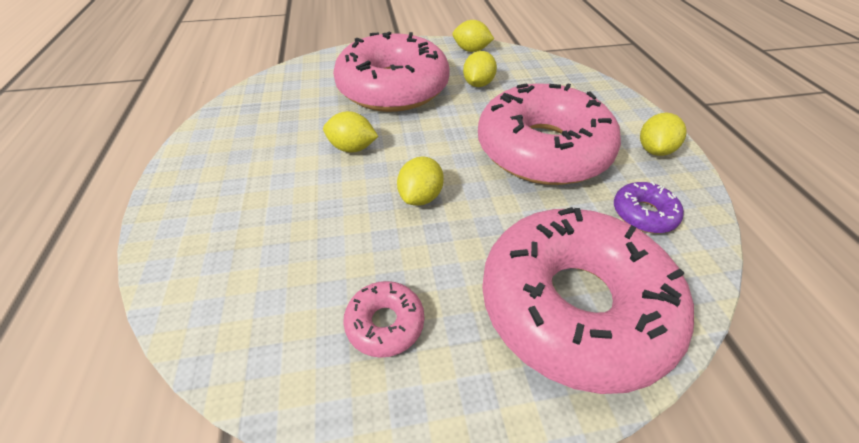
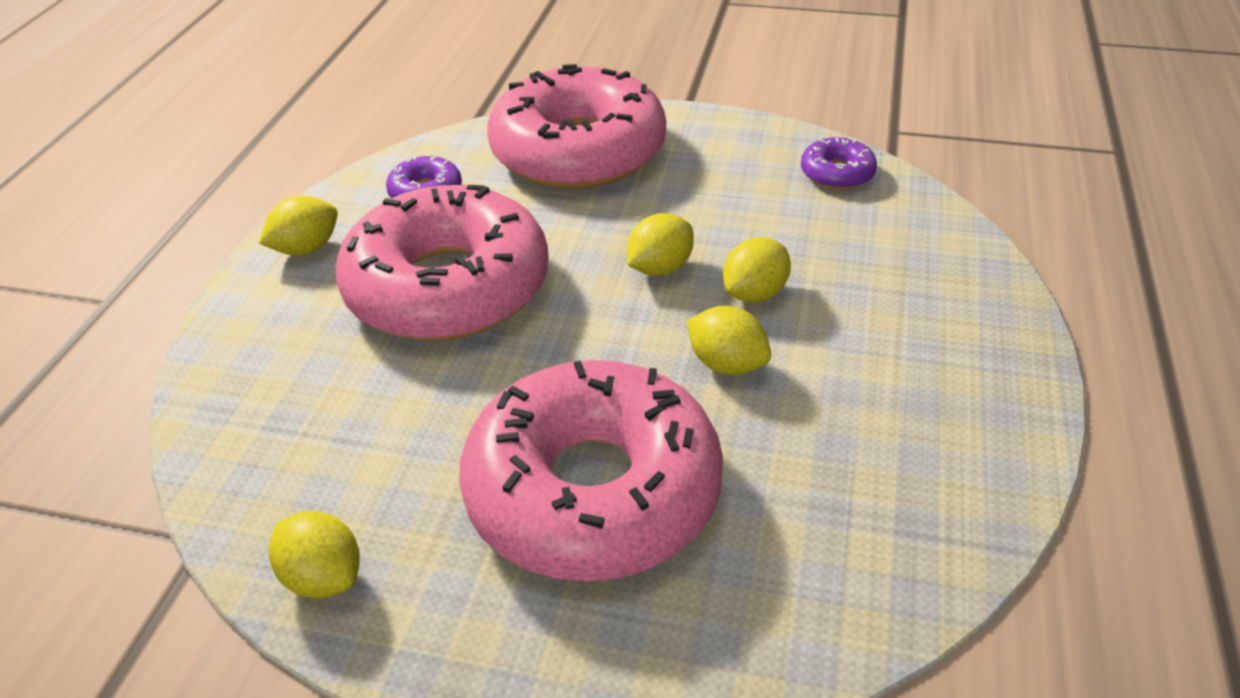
camera: 155 degrees left, 5 degrees down
pink donut [343,281,424,358] -> none
yellow lemon [463,51,497,87] -> yellow lemon moved to [723,237,791,303]
none -> purple donut [801,137,877,190]

